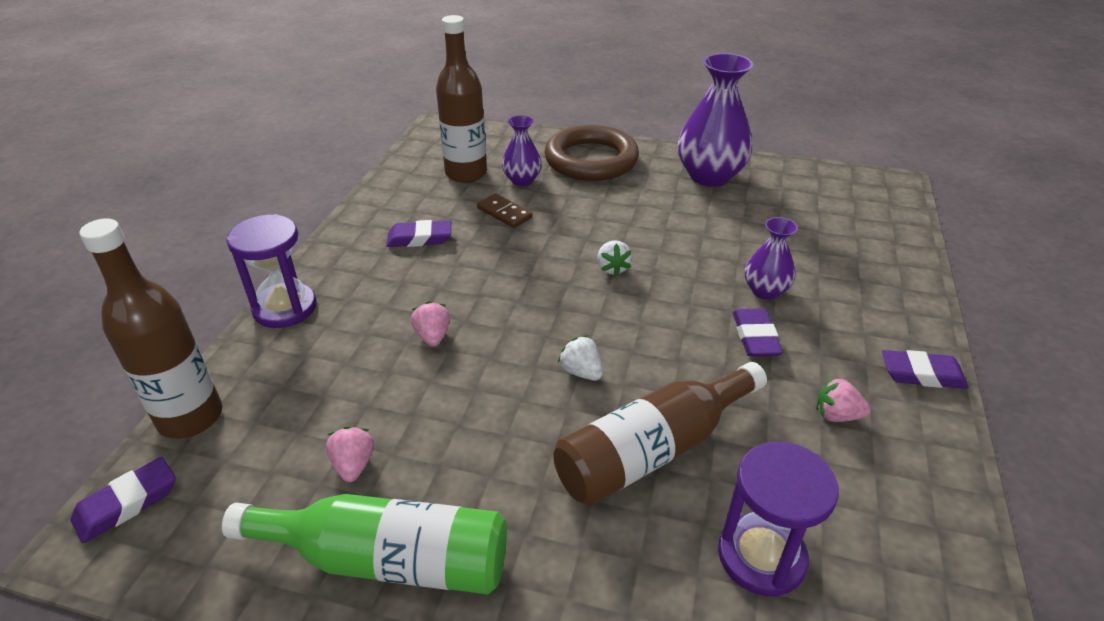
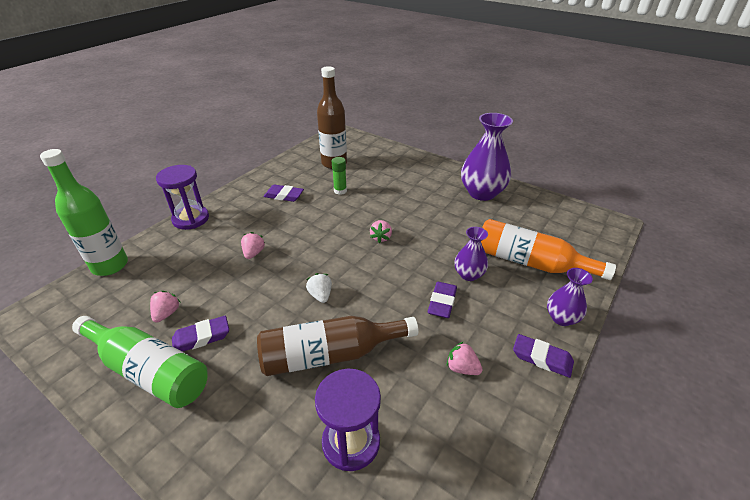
camera: 20 degrees right, 0 degrees up
purple eraser [71,457,176,543] -> purple eraser moved to [172,316,229,352]
brown bottle [79,218,222,439] -> green bottle [40,149,128,276]
brown domino [477,194,532,228] -> green glue stick [332,157,347,195]
purple vase [502,115,542,186] -> purple vase moved to [547,268,593,326]
brown ring [544,125,639,181] -> none
white strawberry [597,240,632,277] -> pink strawberry [370,220,392,243]
none -> orange bottle [481,219,616,280]

